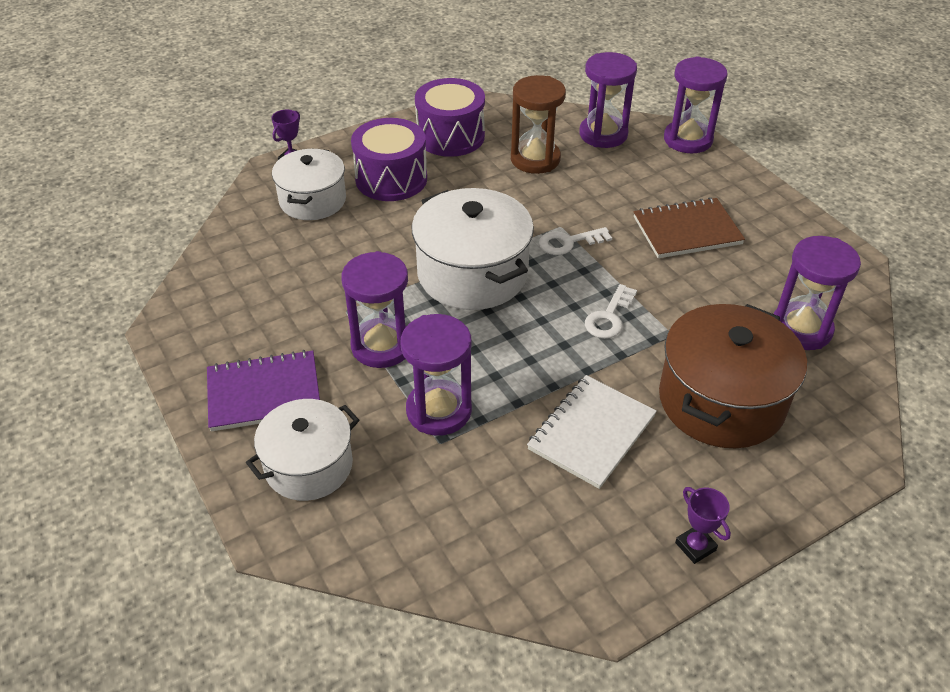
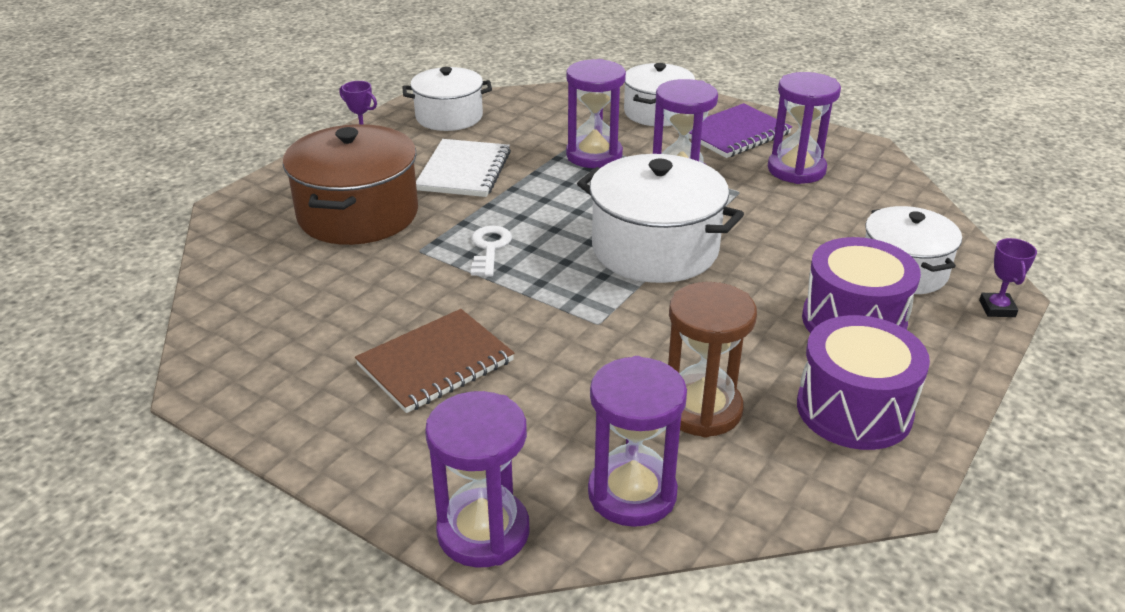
camera: 155 degrees right, 10 degrees down
white key [539,227,612,255] -> none
purple hourglass [774,236,861,350] -> purple hourglass moved to [768,72,841,184]
none -> white pot [403,67,492,131]

